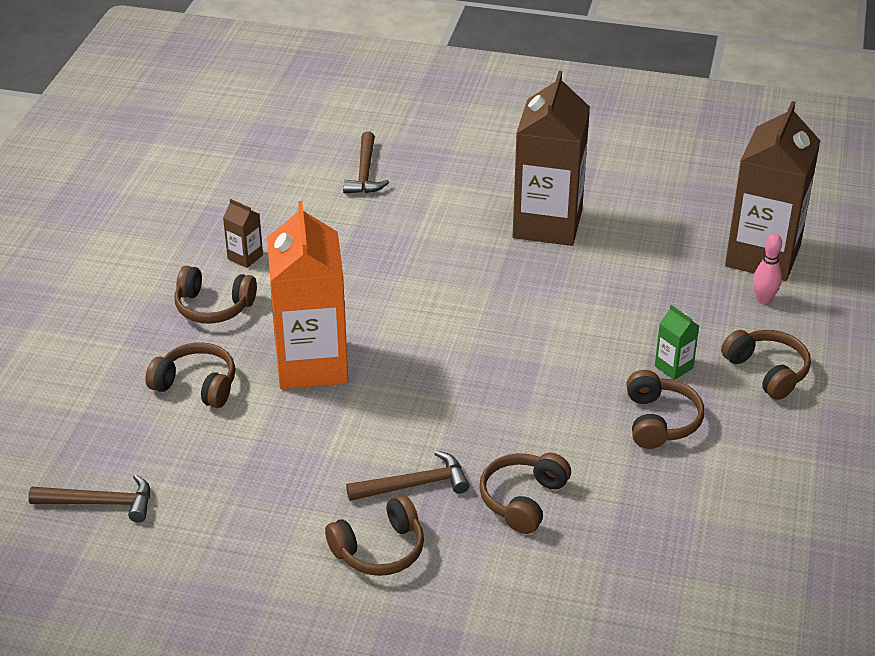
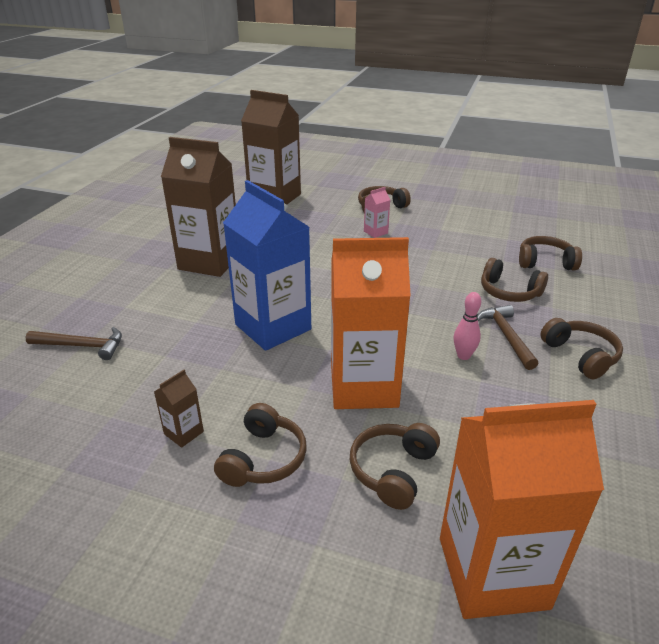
camera: 85 degrees left, 5 degrees down
brown hammer [28,474,150,522] -> none
brown headphones [626,370,704,449] -> brown headphones moved to [519,236,582,270]
green carton [655,305,699,380] -> pink carton [364,187,390,238]
pink bowling pin [753,233,782,304] -> pink bowling pin moved to [454,292,481,360]
none -> blue carton [223,180,311,351]
none -> orange carton [440,400,604,619]

